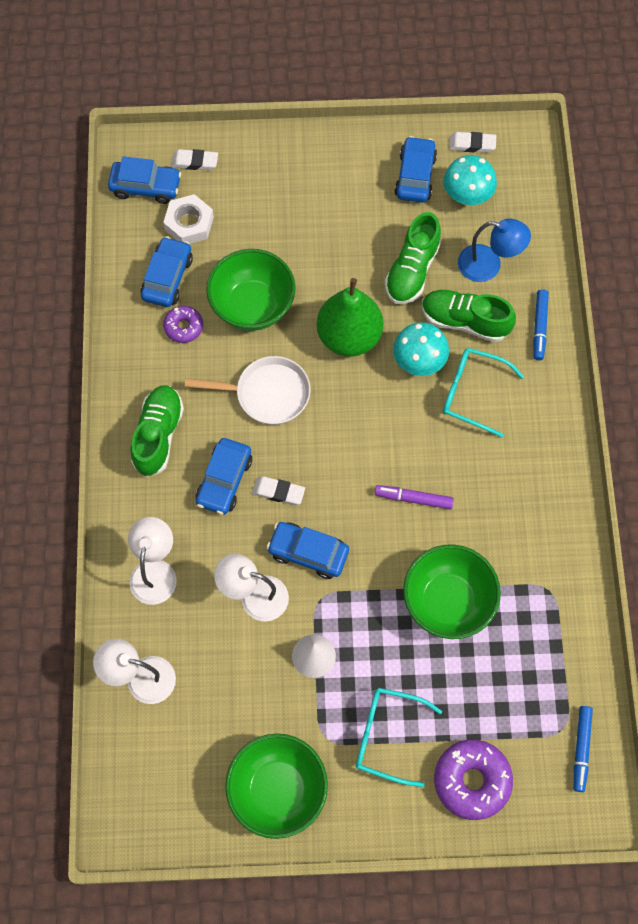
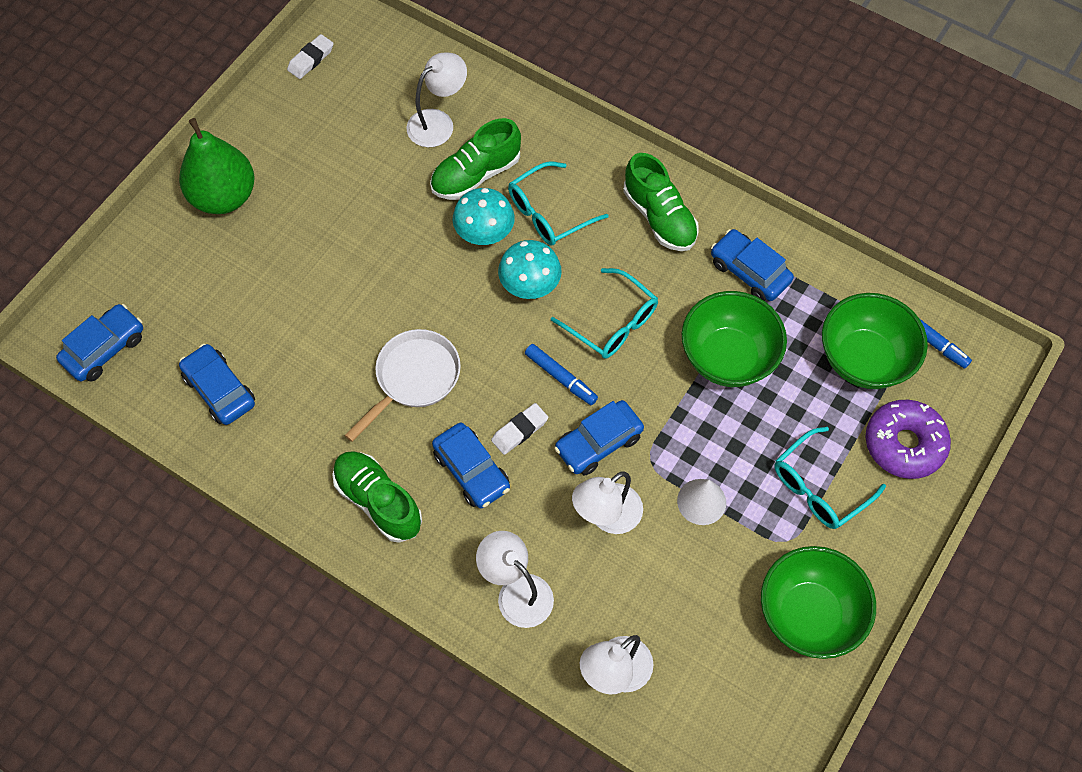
camera: 55 degrees left, 5 degrees down
white nut [163,194,214,244] -> none
purple donut [163,306,203,343] -> none
white eraser [171,149,218,170] -> none
green bowl [206,249,296,331] -> green bowl moved to [822,293,928,389]
green pear [317,278,383,357] -> green pear moved to [179,118,255,214]
purple marker [375,485,454,509] -> turquoise glasses [551,268,658,359]
green shoe [385,212,441,304] -> green shoe moved to [624,153,699,251]
blue car [394,136,437,203] -> blue car moved to [711,229,794,301]
turquoise mushroom [444,155,497,205] -> turquoise mushroom moved to [498,240,562,299]
blue lamp [458,219,531,282] -> white lamp [407,53,467,147]
blue marker [533,290,549,360] -> blue marker moved to [525,344,598,405]

